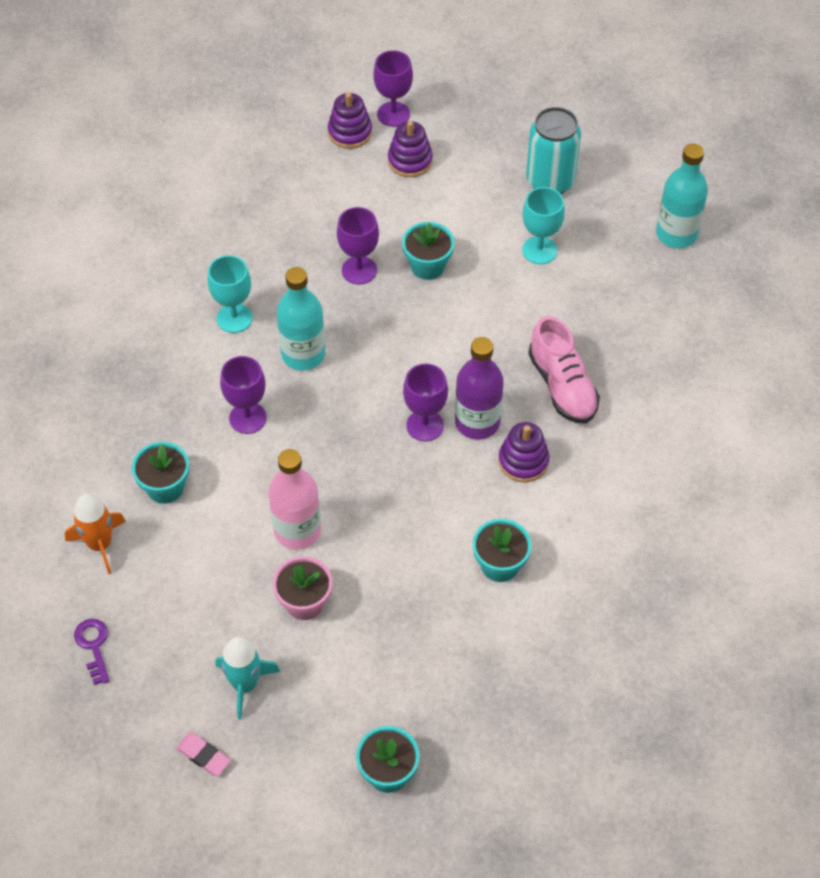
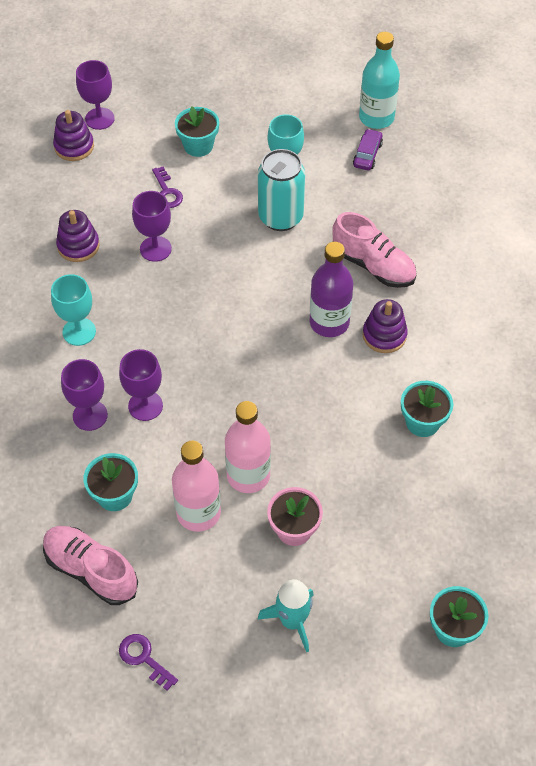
camera: 30 degrees left, 0 degrees up
orange rocket [65,493,126,574] -> pink shoe [43,526,138,605]
pink eraser [176,733,231,776] -> none
turquoise bottle [277,267,325,371] -> none
purple stacking toy [388,121,433,177] -> purple stacking toy moved to [56,210,100,262]
turquoise flower pot [402,222,455,280] -> turquoise flower pot moved to [175,106,219,157]
purple goblet [403,363,448,441] -> purple goblet moved to [61,359,108,431]
turquoise can [526,107,581,194] -> turquoise can moved to [258,149,305,231]
none -> purple key [152,167,183,208]
none -> pink bottle [172,441,221,532]
none -> purple car [353,129,383,170]

